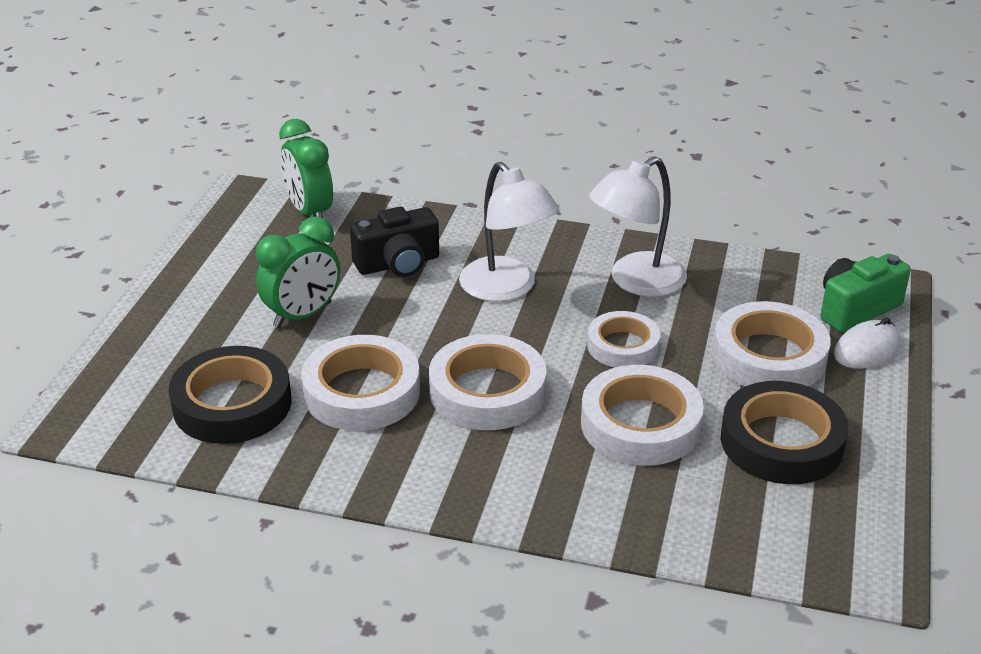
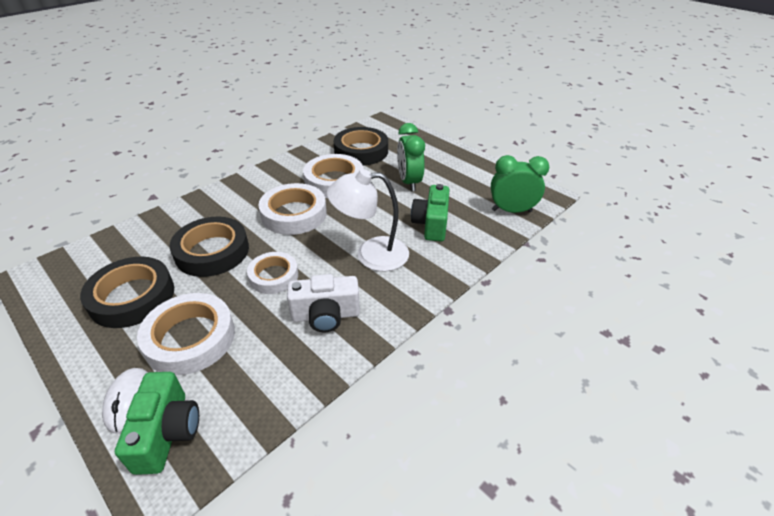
camera: 120 degrees right, 5 degrees up
black camera [350,207,439,277] -> green camera [411,184,449,241]
white tape [581,365,704,466] -> black tape [169,217,249,277]
white lamp [589,157,687,297] -> white camera [287,274,360,332]

